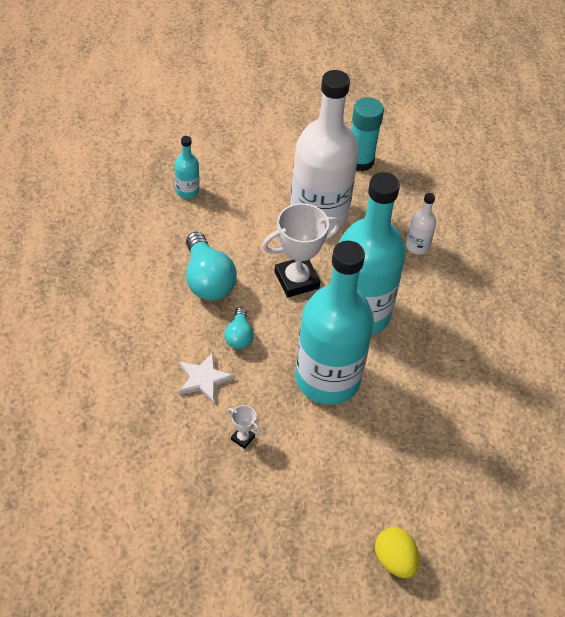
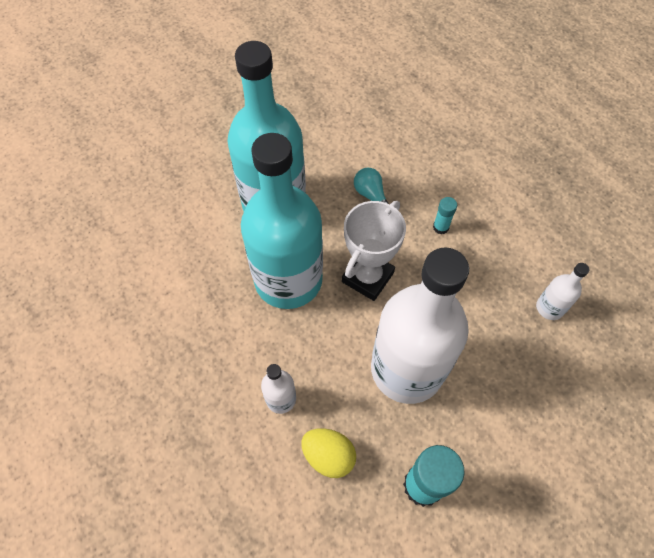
camera: 150 degrees right, 10 degrees up
turquoise bottle [175,136,199,198] -> white bottle [536,263,589,320]
white star [179,353,235,403] -> none
turquoise light bulb [186,232,237,301] -> turquoise glue stick [433,197,457,234]
white trophy [227,405,261,449] -> none
yellow egg [375,527,419,578] -> yellow egg moved to [301,428,356,478]

